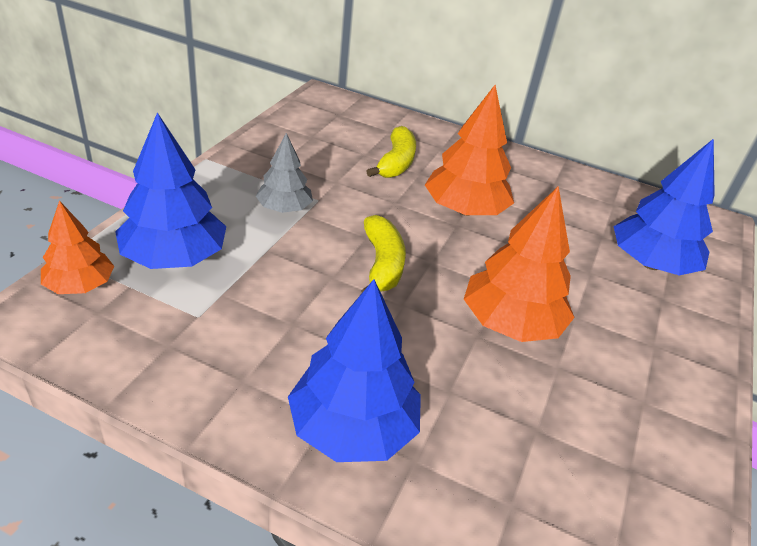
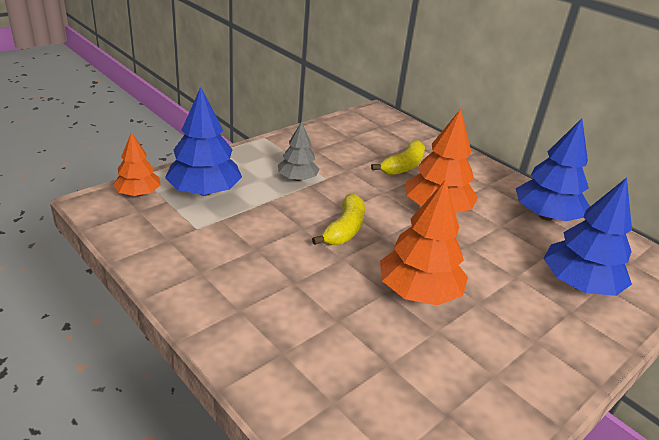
camera: 25 degrees right, 5 degrees down
blue tree [288,279,421,462] -> blue tree moved to [516,118,589,221]

